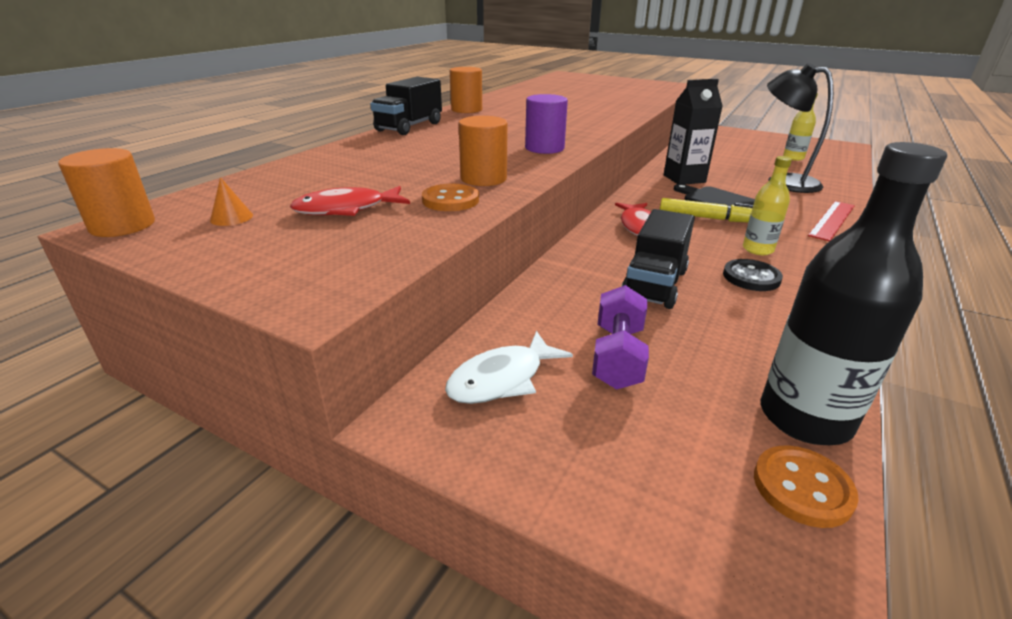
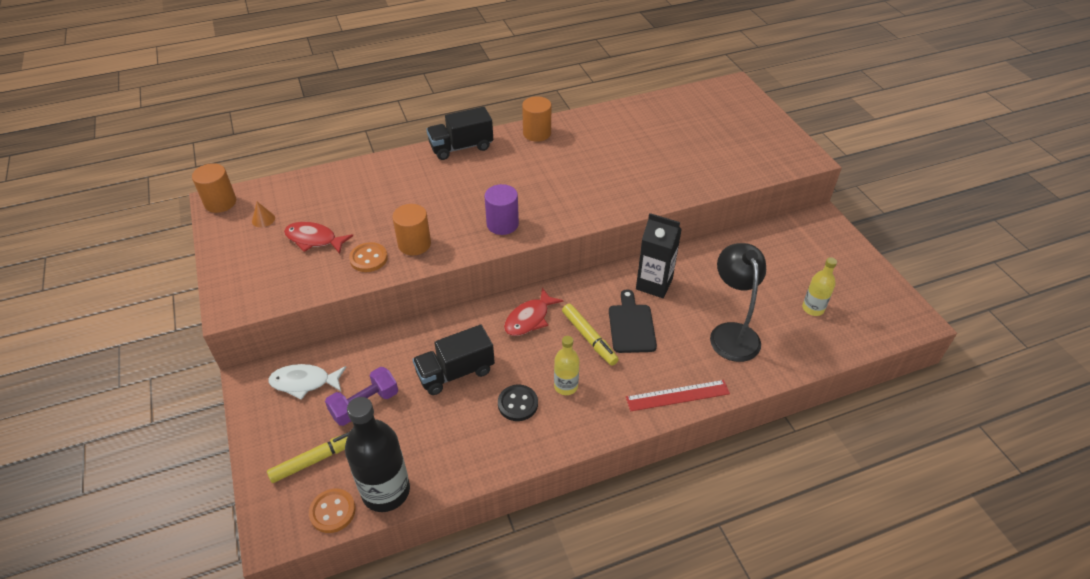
camera: 40 degrees right, 15 degrees up
none -> yellow marker [267,432,349,483]

